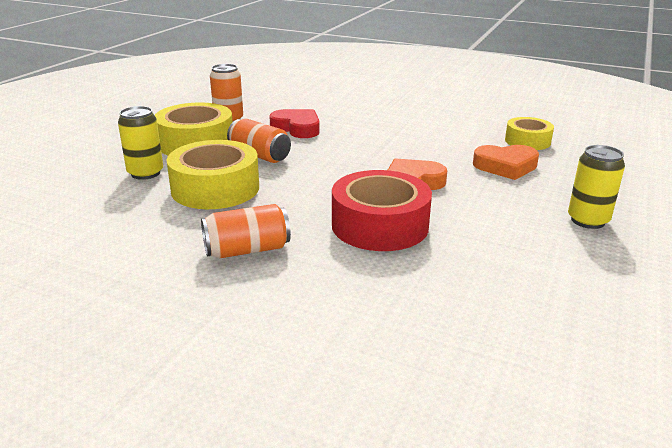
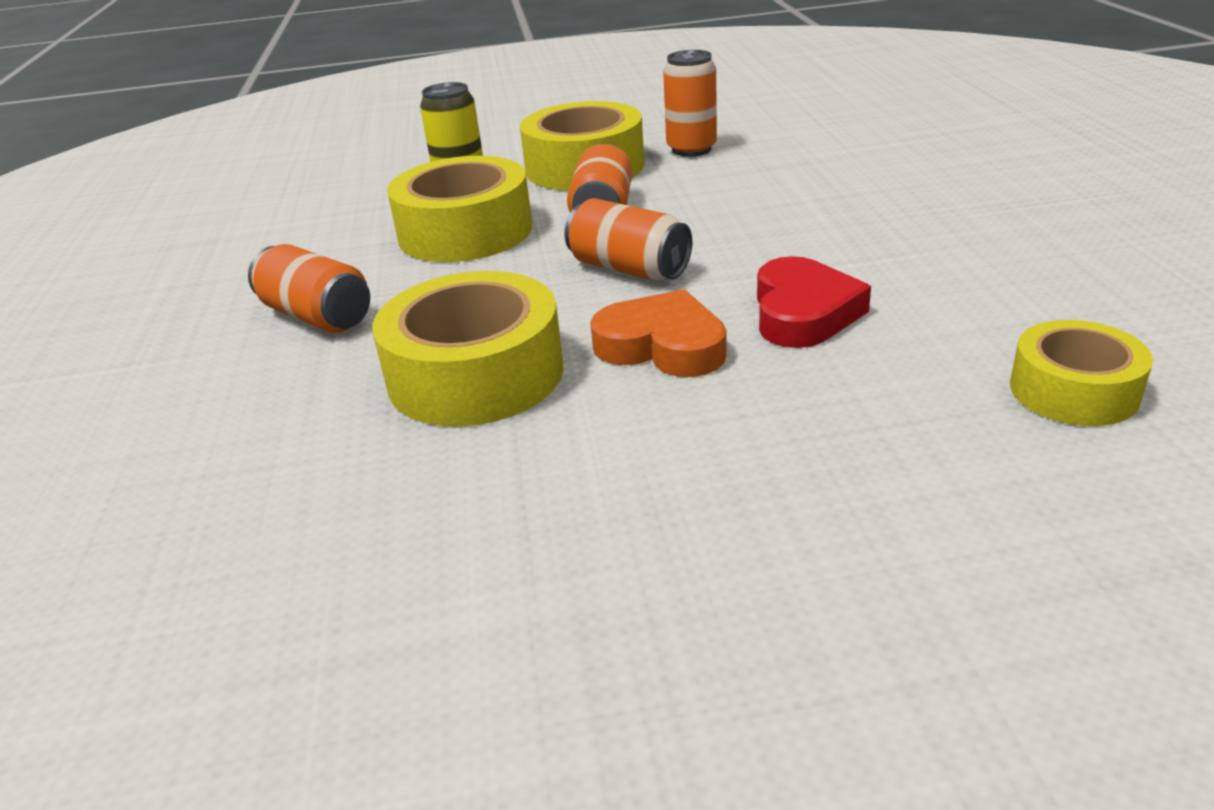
camera: 60 degrees right, 5 degrees up
red heart [269,109,320,138] -> red heart moved to [757,256,871,348]
red tape [332,170,432,251] -> yellow tape [372,271,563,427]
orange heart [473,145,539,180] -> none
yellow can [568,145,625,229] -> none
none -> orange can [565,198,692,281]

